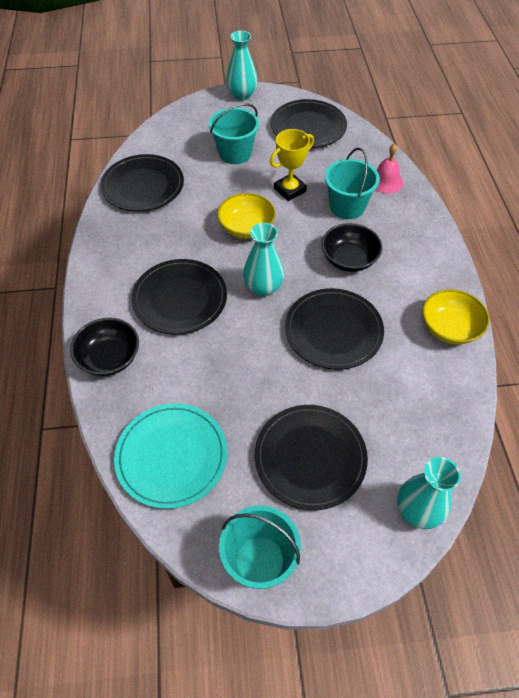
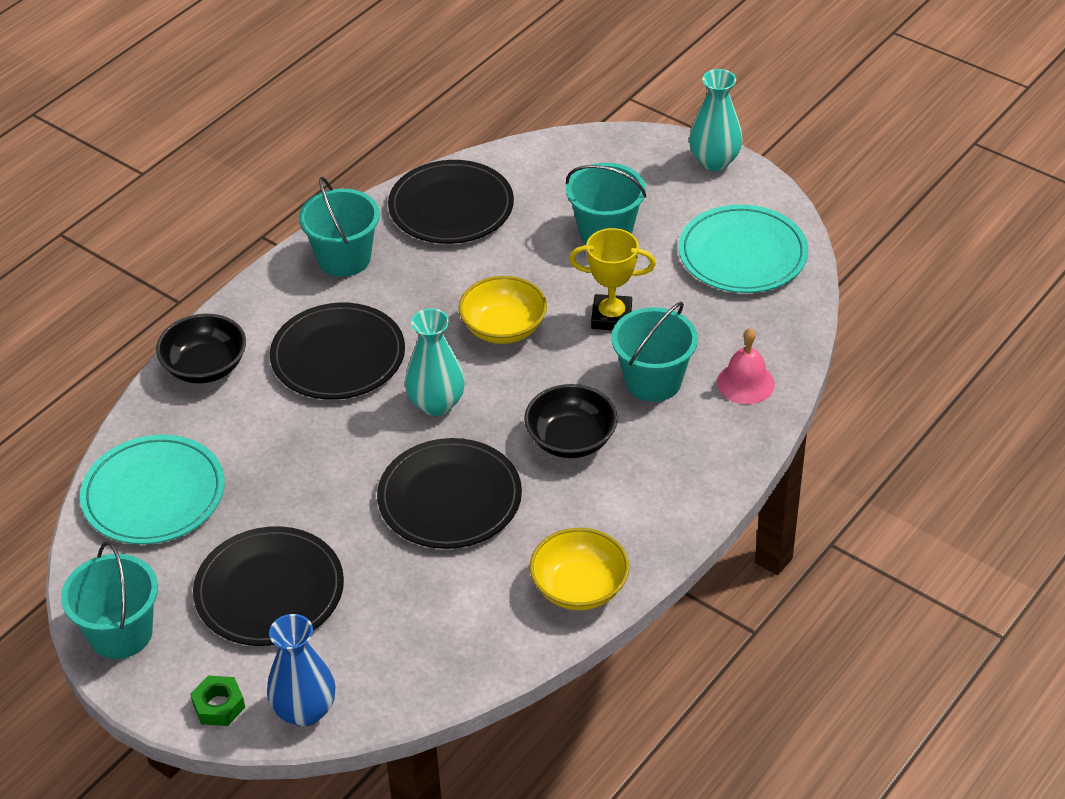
camera: 45 degrees right, 10 degrees down
black plate [271,99,347,148] -> turquoise plate [678,204,808,293]
turquoise vase [397,457,461,529] -> blue vase [267,614,336,727]
none -> green nut [190,675,245,726]
none -> turquoise bucket [299,177,380,277]

